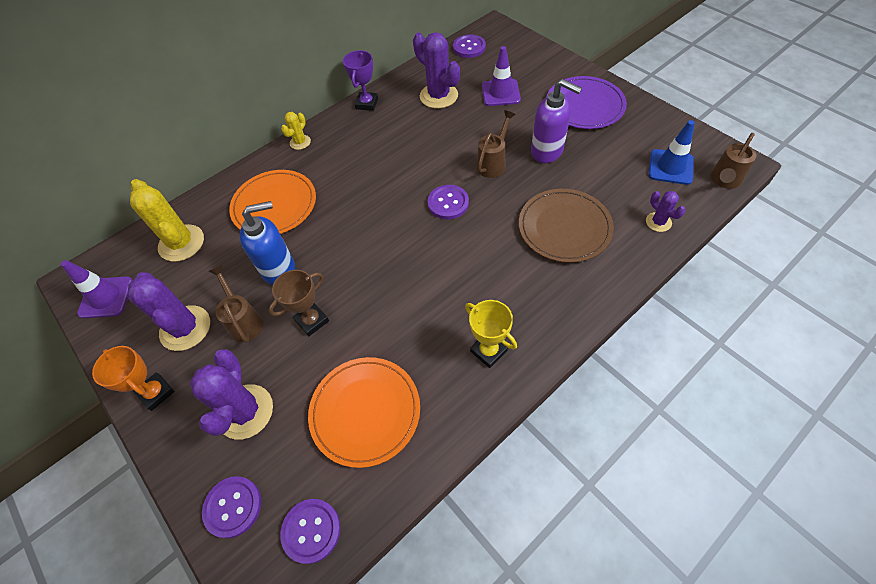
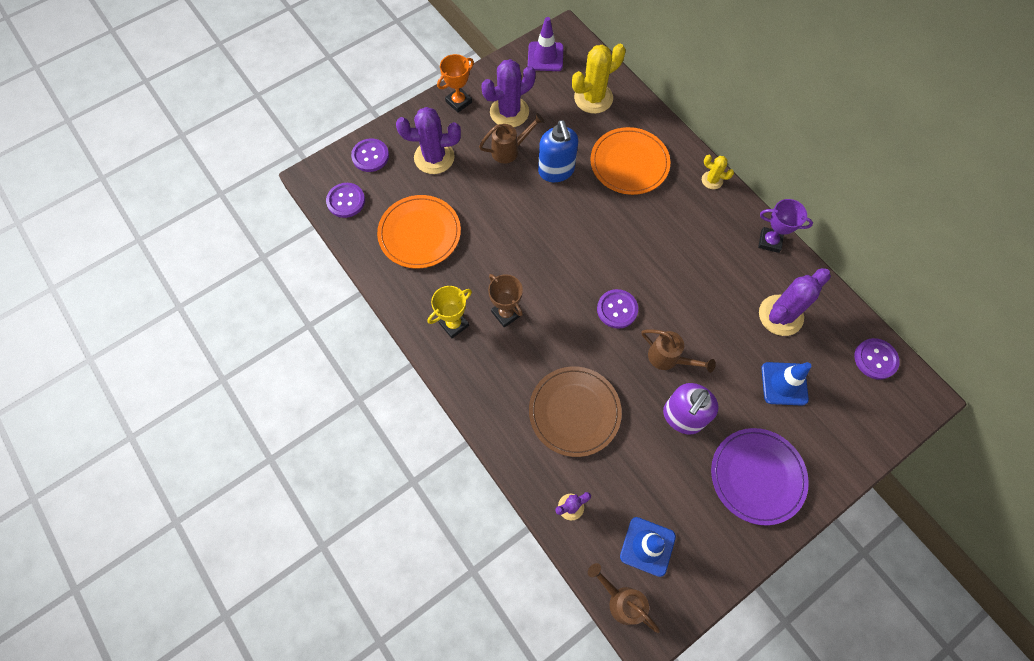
camera: 90 degrees right, 10 degrees up
brown trophy [269,270,329,336] -> brown trophy moved to [488,274,523,328]
purple traffic cone [482,46,521,106] -> blue traffic cone [761,362,811,405]

